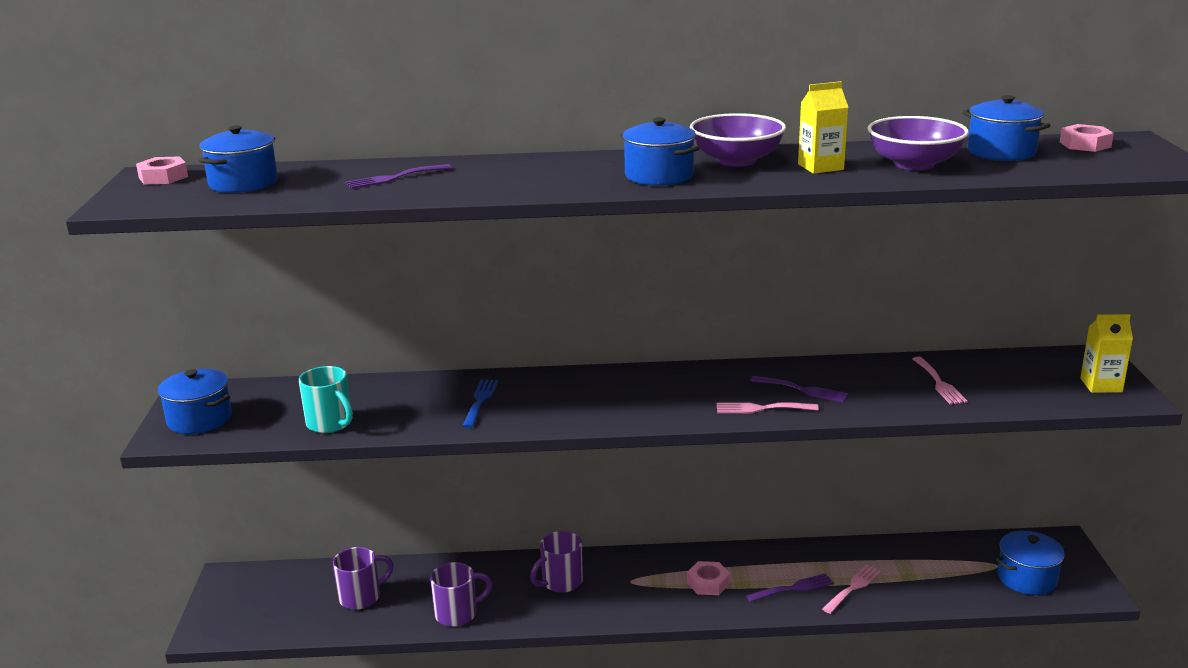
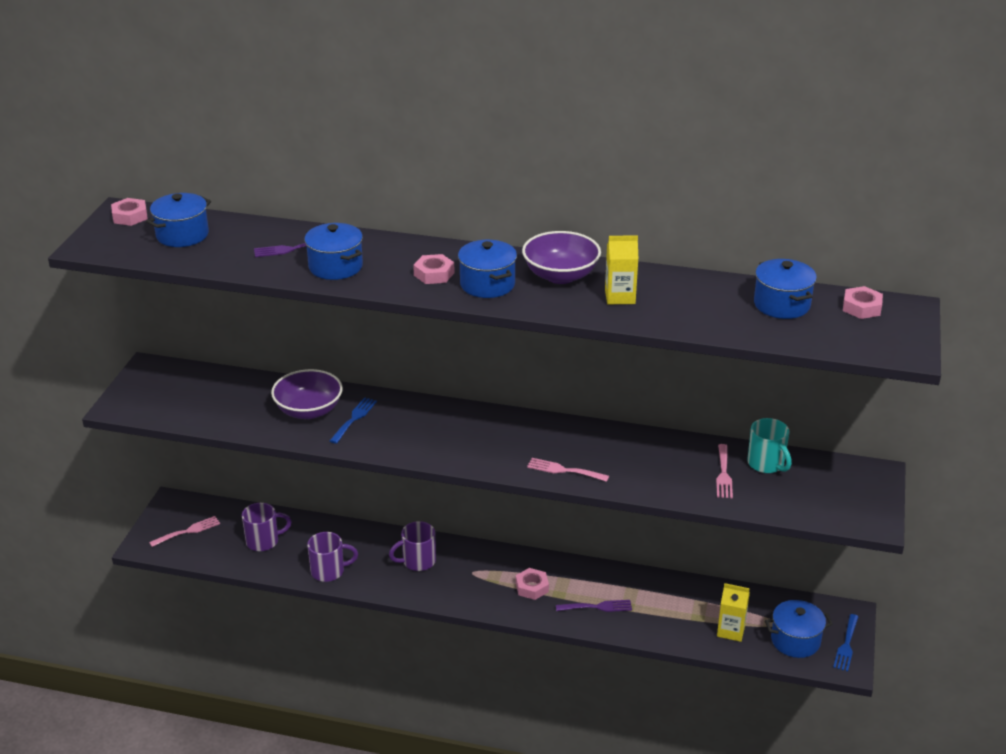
camera: 15 degrees right, 10 degrees up
blue pot [158,369,232,434] -> blue pot moved to [304,223,363,280]
turquoise mug [299,366,353,433] -> turquoise mug moved to [747,418,792,473]
purple fork [750,376,848,403] -> none
pink fork [822,565,881,614] -> pink fork moved to [149,516,220,547]
purple bowl [868,116,969,170] -> purple bowl moved to [271,369,343,419]
yellow carton [1080,314,1133,393] -> yellow carton moved to [717,583,750,642]
none -> pink nut [413,254,455,284]
none -> blue fork [833,614,858,672]

